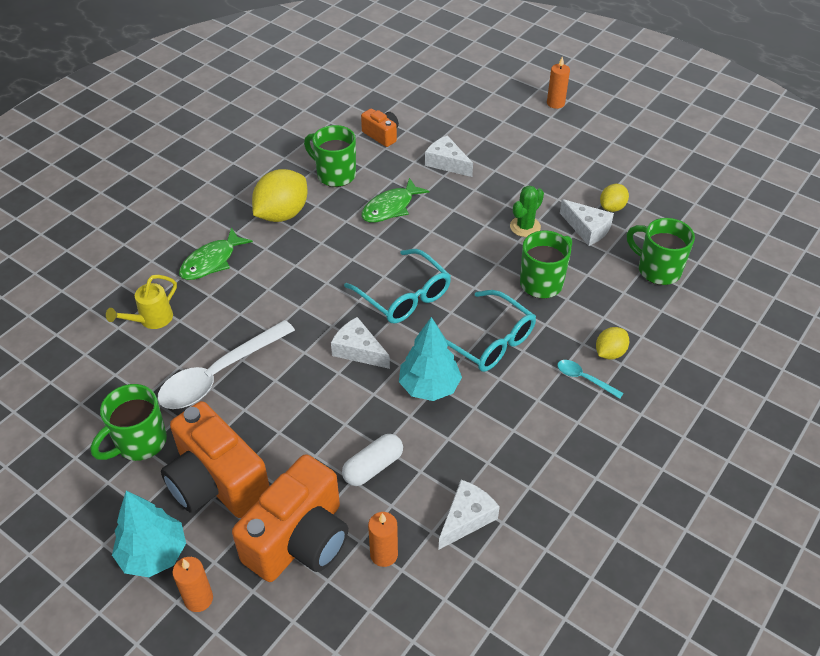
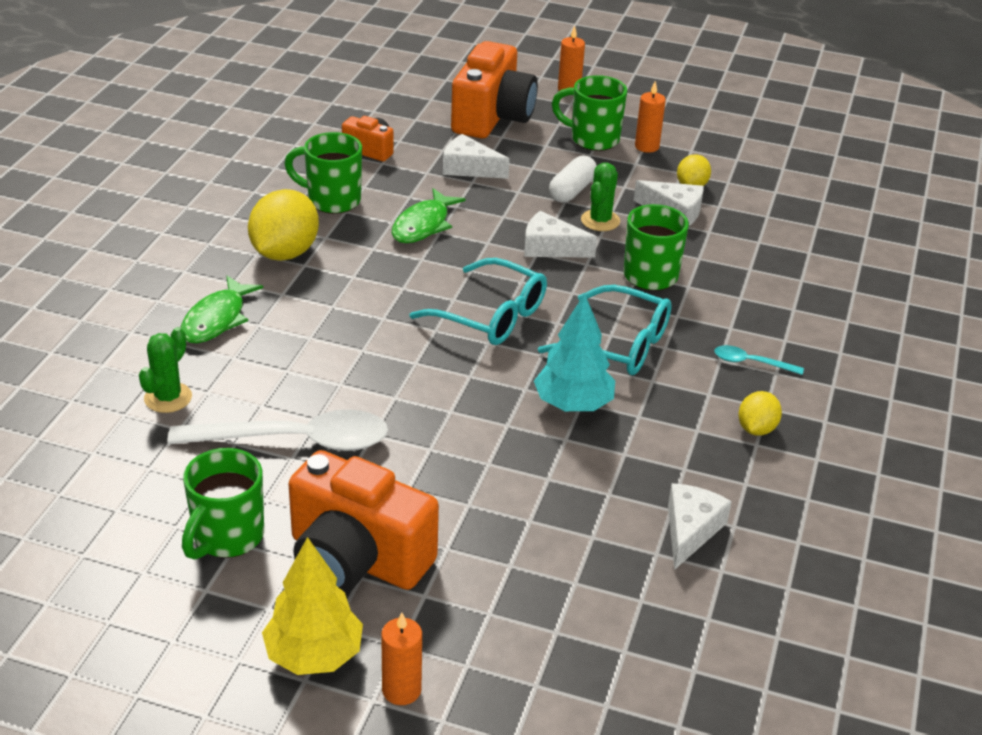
camera: 20 degrees left, 10 degrees down
yellow watering can [106,275,177,329] -> green cactus [139,327,192,413]
turquoise tree [112,491,186,577] -> yellow tree [262,537,363,675]
white spoon [158,320,295,409] -> white spoon turned 120 degrees counterclockwise [168,409,388,451]
orange camera [232,454,348,582] -> orange camera moved to [451,41,538,138]
white cheese [331,317,390,369] -> white cheese moved to [524,211,597,258]
white capsule [342,434,403,486] -> white capsule moved to [549,156,597,203]
orange candle [368,512,398,567] -> orange candle moved to [635,81,666,153]
yellow lemon [596,327,629,359] -> yellow lemon moved to [739,391,782,436]
green mug [627,218,695,285] -> green mug moved to [552,75,627,151]

